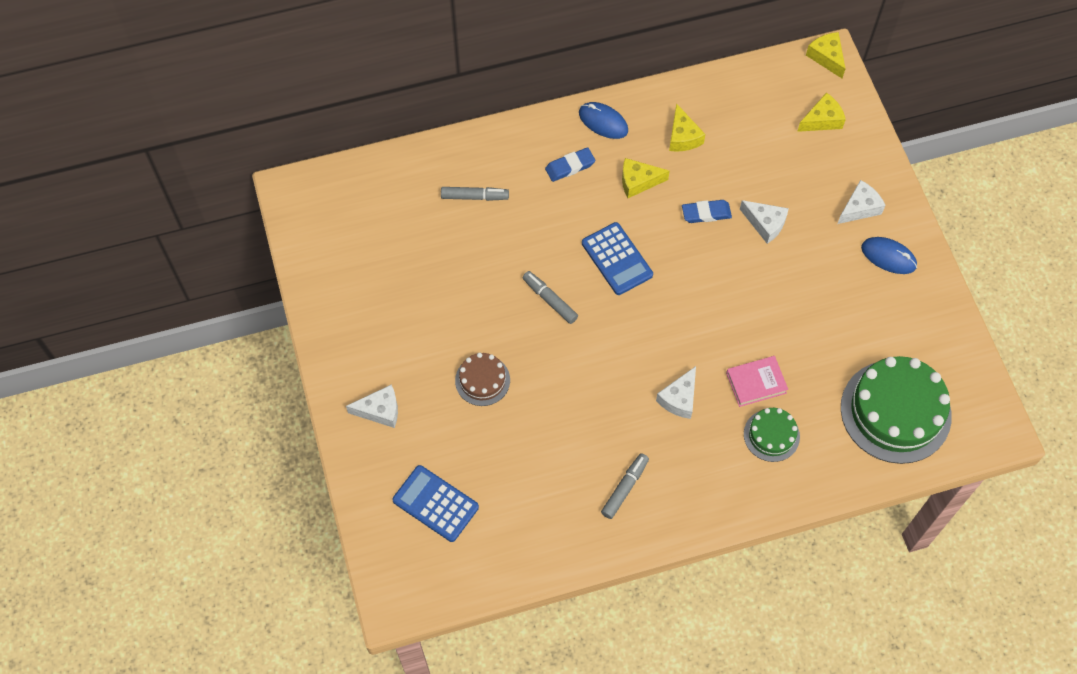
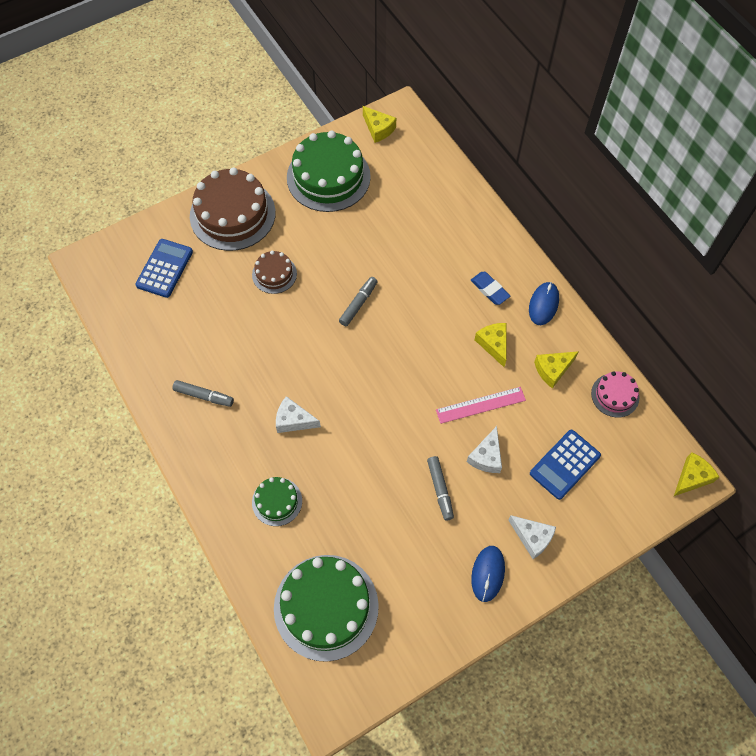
camera: 75 degrees right, 0 degrees up
white cheese [346,385,398,428] -> brown cake [190,167,276,251]
grey marker [441,187,509,201] -> grey marker moved to [427,456,454,521]
blue calculator [582,222,653,295] -> blue calculator moved to [530,430,601,500]
blue eraser [682,200,732,223] -> pink ruler [436,387,526,424]
pink book [726,356,788,407] -> none
yellow cheese [797,92,846,132] -> yellow cheese moved to [363,106,396,143]
none -> green cake [287,131,371,212]
none -> pink cake [591,371,639,418]

